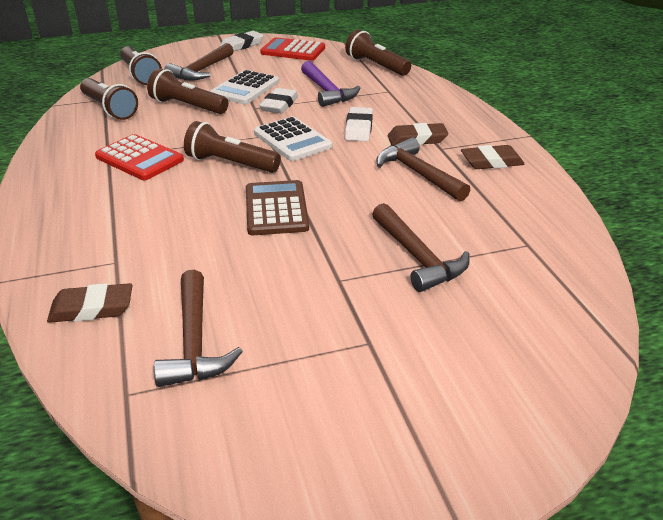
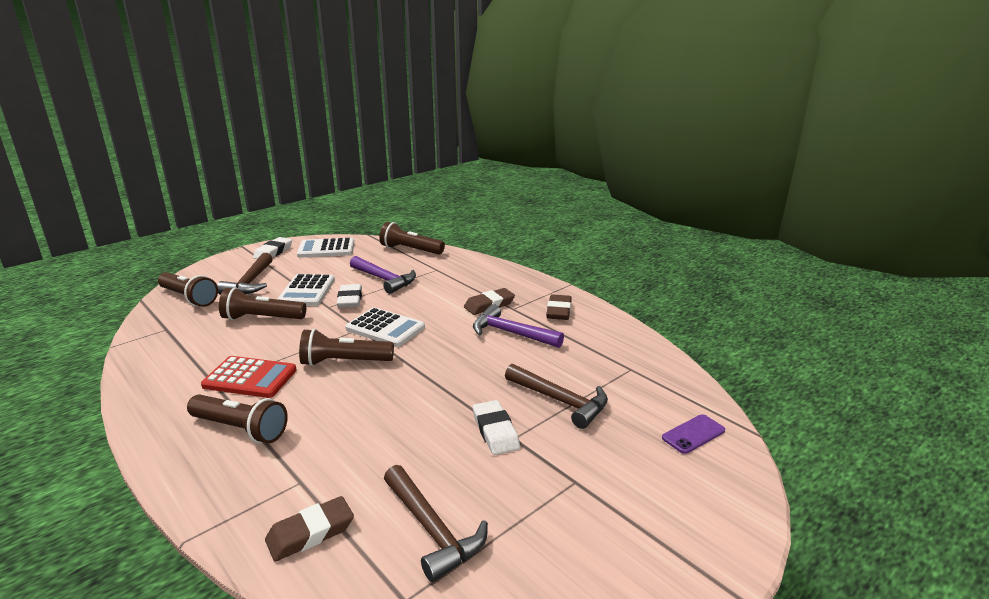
camera: 25 degrees left, 10 degrees down
brown flashlight [80,78,138,120] -> brown flashlight moved to [187,395,288,443]
brown calculator [246,180,309,235] -> none
red calculator [260,37,325,61] -> white calculator [297,238,354,258]
white eraser [345,107,373,141] -> white eraser moved to [473,400,520,455]
brown hammer [376,137,470,202] -> purple hammer [473,304,564,348]
brown eraser [461,145,524,169] -> brown eraser turned 45 degrees counterclockwise [546,294,572,320]
none -> purple phone [662,414,725,454]

